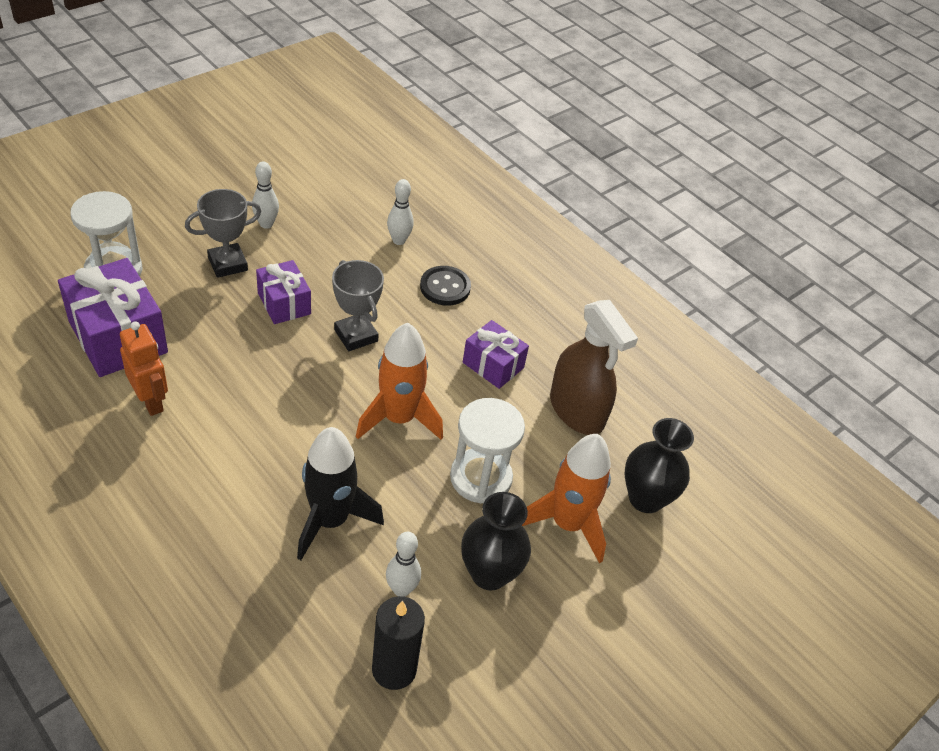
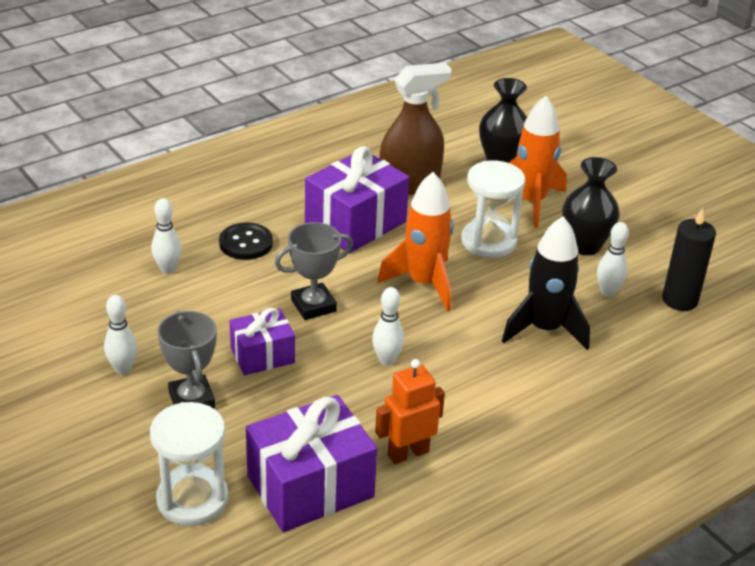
camera: 80 degrees left, 10 degrees down
purple gift [463,320,529,389] -> purple gift [305,146,409,253], size x1.70
none -> white bowling pin [372,287,404,366]

